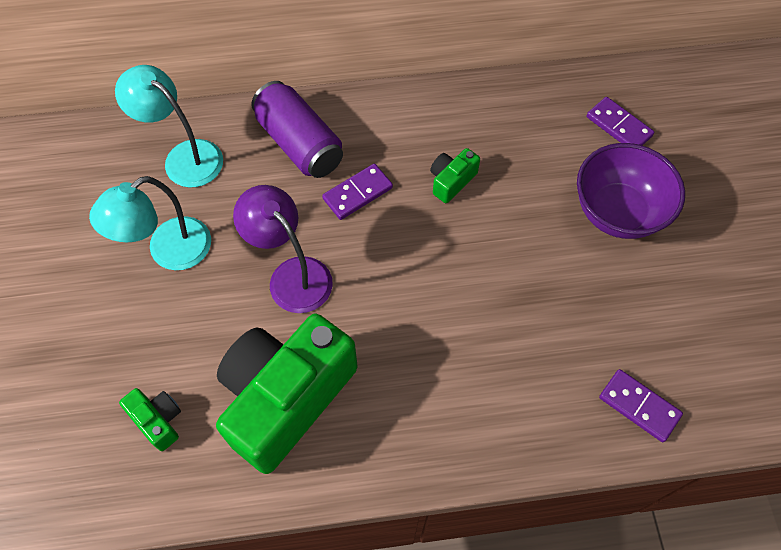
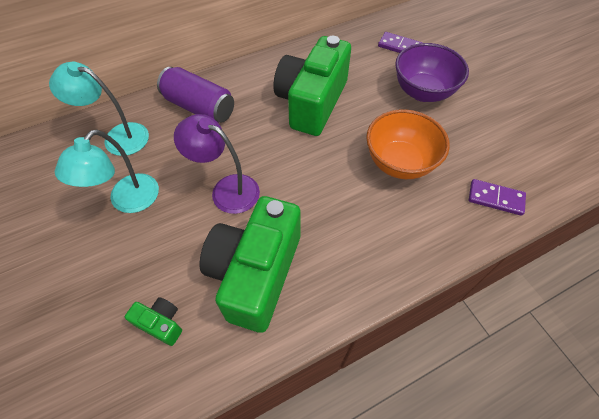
camera: 20 degrees left, 5 degrees down
purple domino [322,164,393,220] -> none
green camera [430,148,480,203] -> green camera [274,36,351,136], size x2.41
none -> orange bowl [366,109,450,179]

